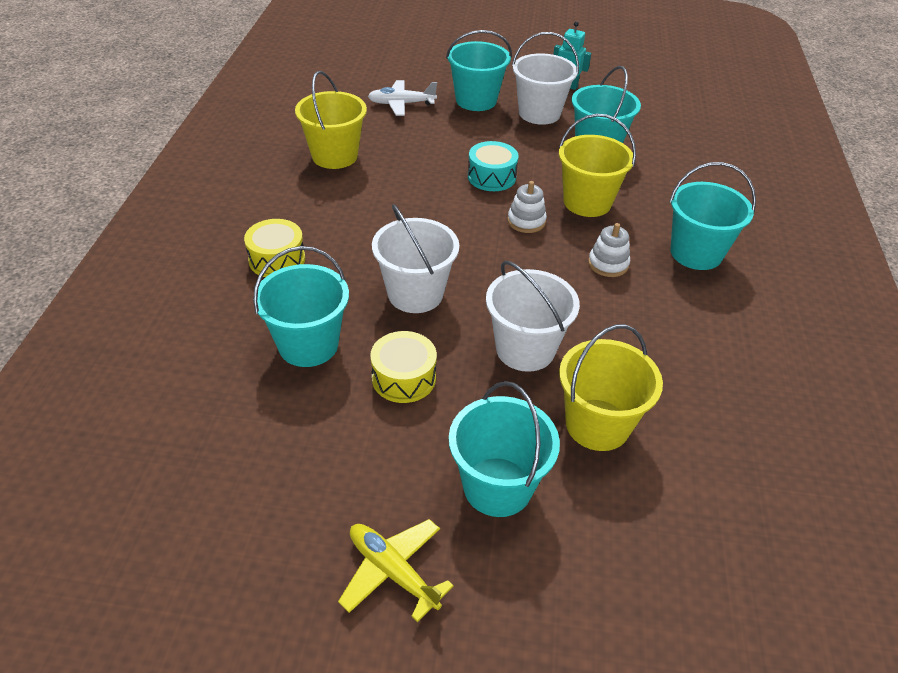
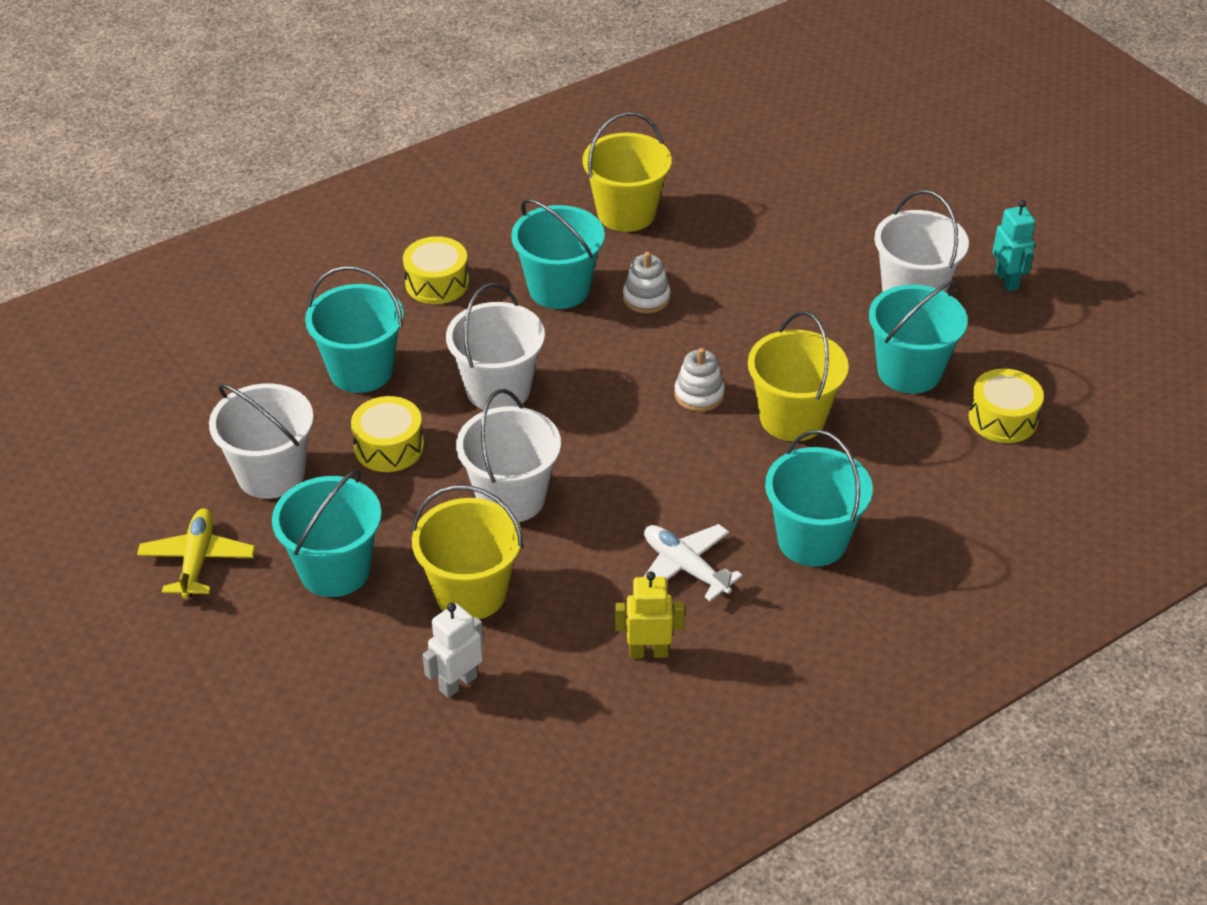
camera: 50 degrees right, 0 degrees up
white plane [368,80,437,116] -> white plane moved to [644,524,742,601]
turquoise bucket [446,30,512,111] -> turquoise bucket moved to [511,199,605,309]
turquoise drum [468,141,519,191] -> none
white stacking toy [588,223,630,277] -> white stacking toy moved to [623,252,670,314]
none -> white bucket [209,383,314,499]
none -> white robot [423,603,483,698]
none -> yellow robot [615,571,685,658]
none -> yellow drum [969,369,1044,443]

